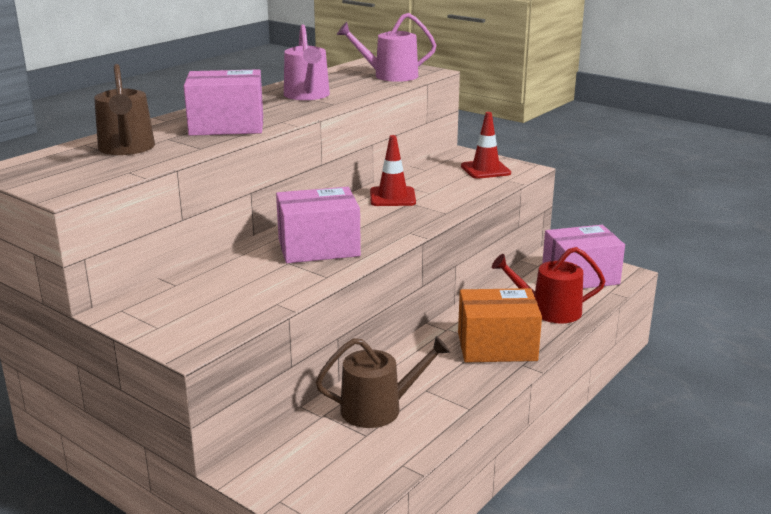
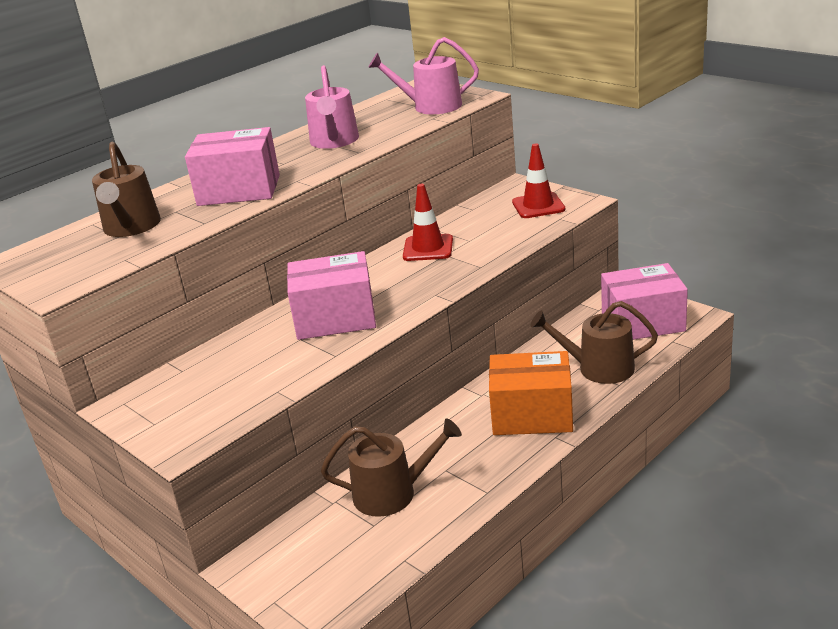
camera: 10 degrees right, 5 degrees up
red watering can [492,247,605,323] -> brown watering can [530,301,658,384]

